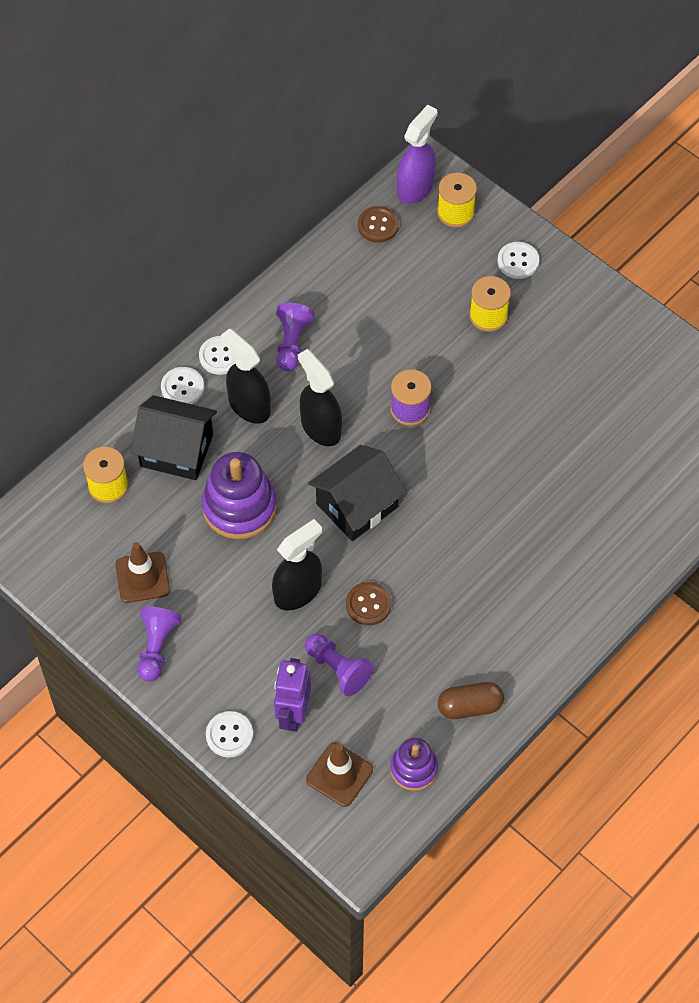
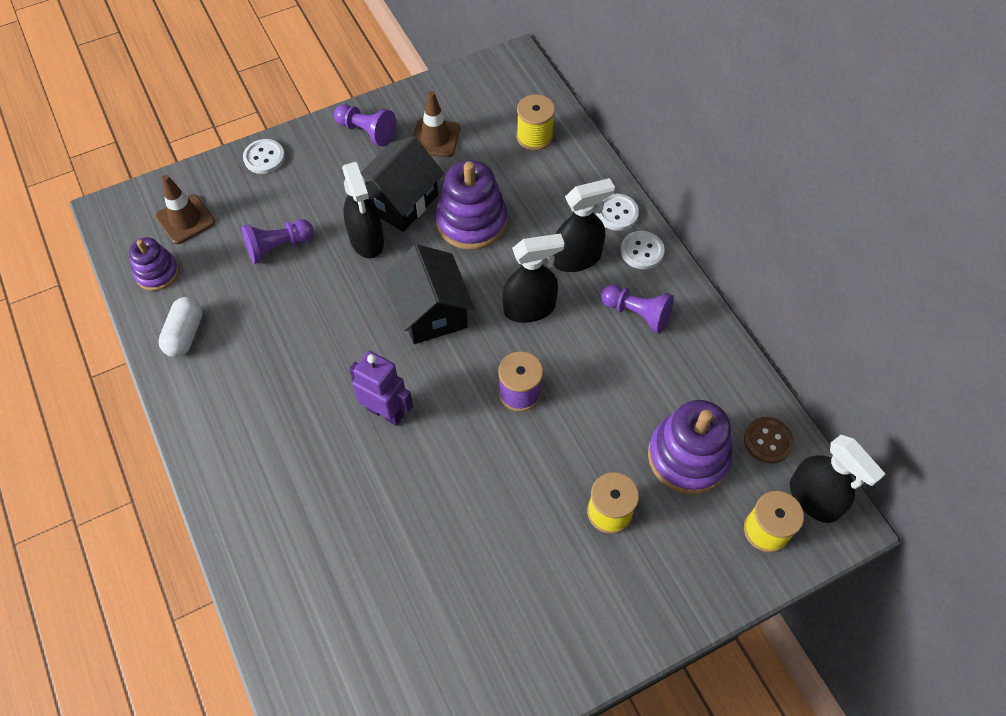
camera: 110 degrees right, 0 degrees up
black house [131,395,217,480] -> black house moved to [361,136,444,232]
purple robot [274,658,311,732] -> purple robot moved to [349,351,413,426]
brown button [346,582,392,626] -> none
purple spray bottle [397,105,437,204] -> black spray bottle [790,435,886,523]
brown capsule [438,682,504,719] -> white capsule [158,297,203,357]
white button [497,242,539,279] -> none
none -> purple stacking toy [648,400,732,494]

